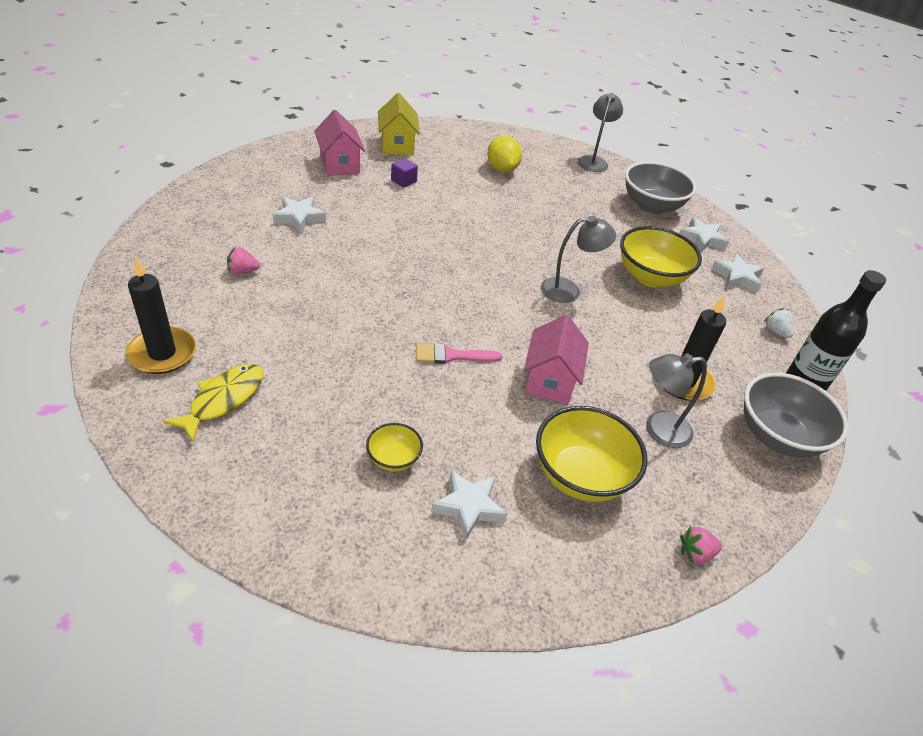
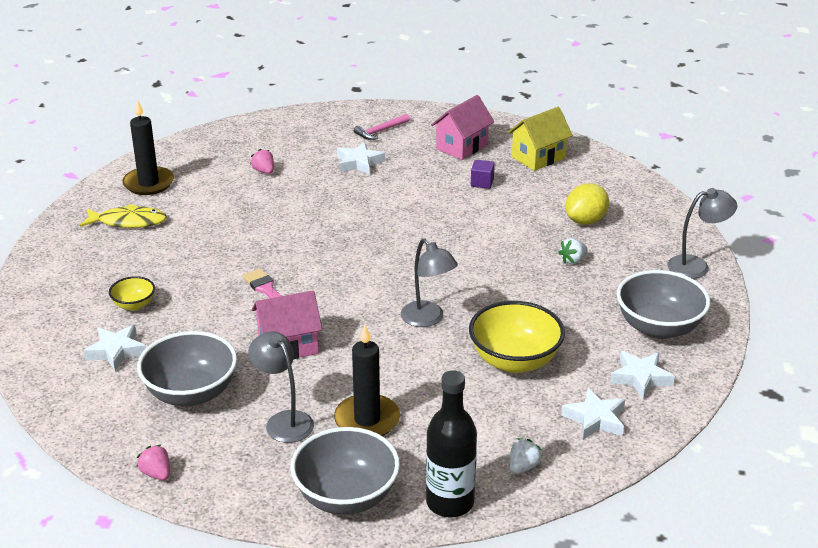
camera: 65 degrees right, 10 degrees down
yellow bowl [536,406,647,502] -> grey bowl [137,331,237,406]
none -> pink hammer [354,114,410,140]
none -> white strawberry [558,238,587,264]

